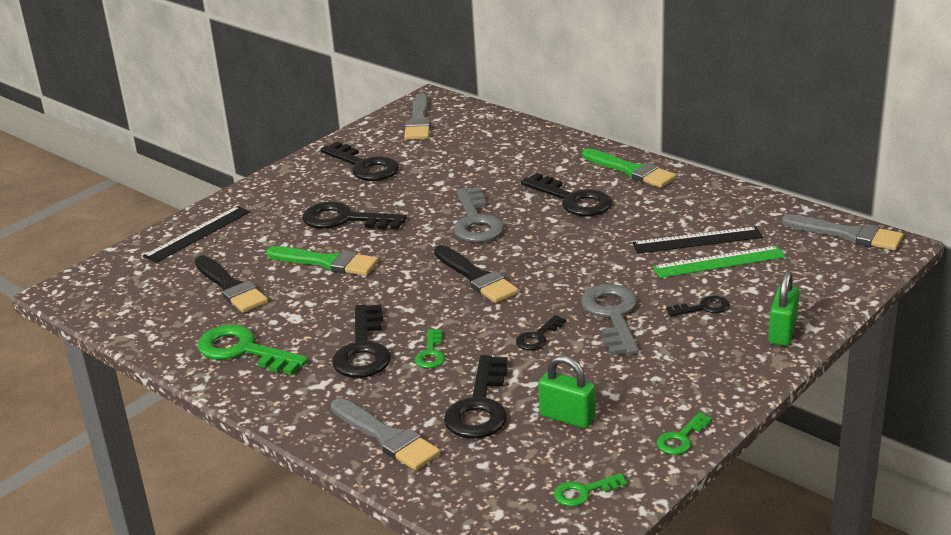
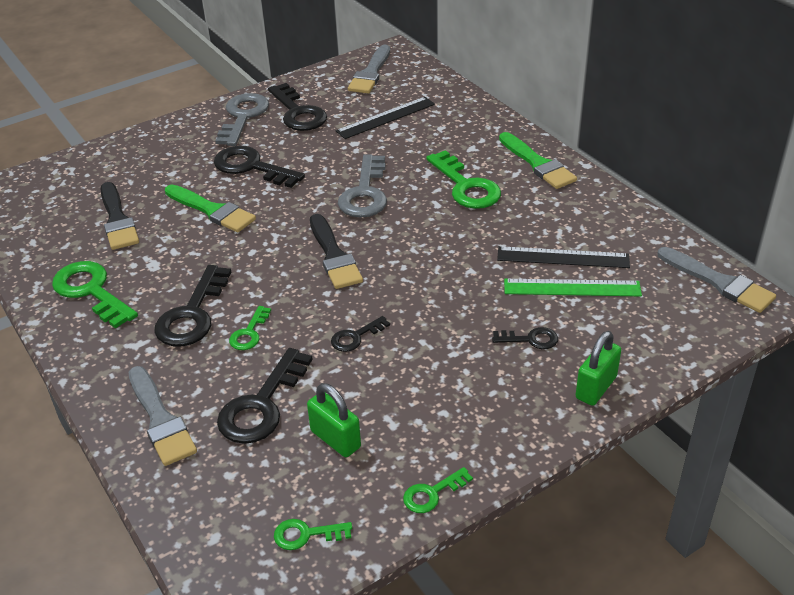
camera: 15 degrees right, 10 degrees up
black ruler [143,206,250,263] -> black ruler moved to [336,97,435,139]
black key [521,173,612,216] -> green key [426,150,501,209]
grey key [581,284,639,356] -> grey key moved to [215,93,269,146]

